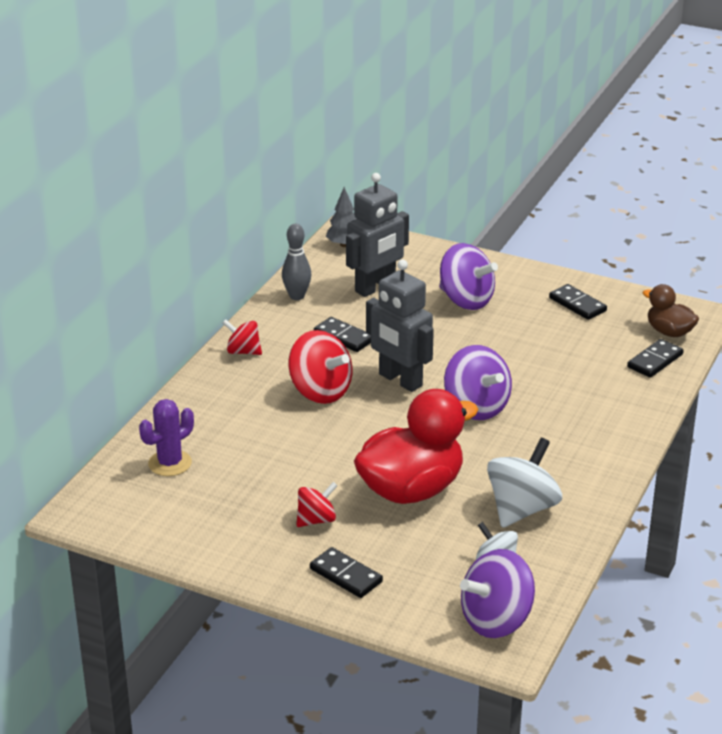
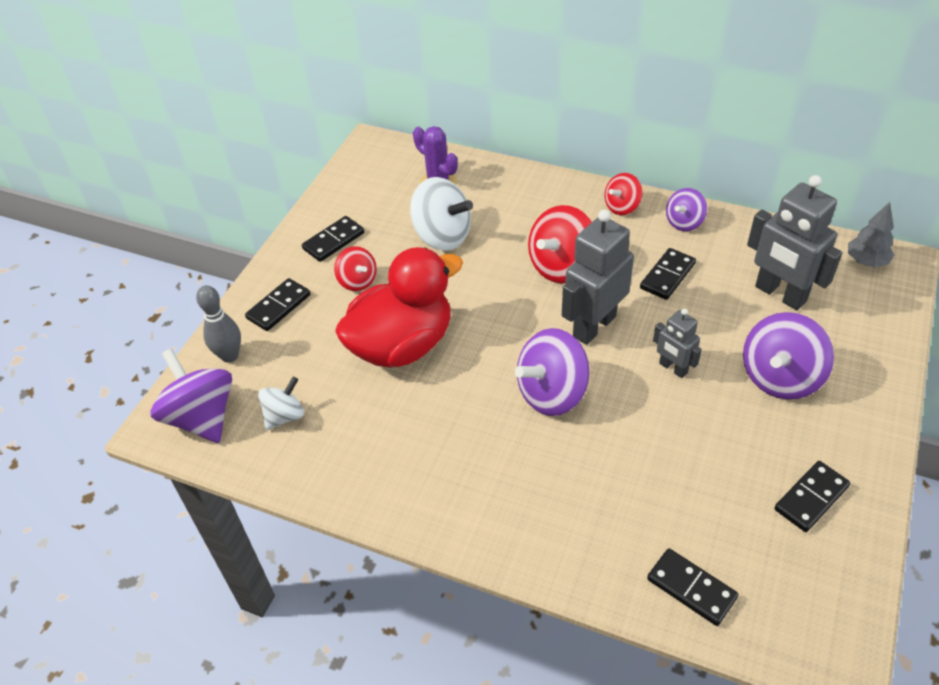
camera: 90 degrees right, 15 degrees up
red spinning top [223,319,262,355] -> red spinning top turned 150 degrees counterclockwise [605,173,642,215]
grey bowling pin [282,224,311,300] -> grey bowling pin moved to [196,285,241,363]
red duck [354,389,479,504] -> red duck turned 90 degrees counterclockwise [335,247,463,368]
white spinning top [487,438,562,528] -> white spinning top moved to [410,177,473,251]
brown duck [643,284,699,337] -> none
none -> black domino [302,216,364,262]
none -> grey robot [653,309,702,378]
none -> purple spinning top [666,188,707,231]

